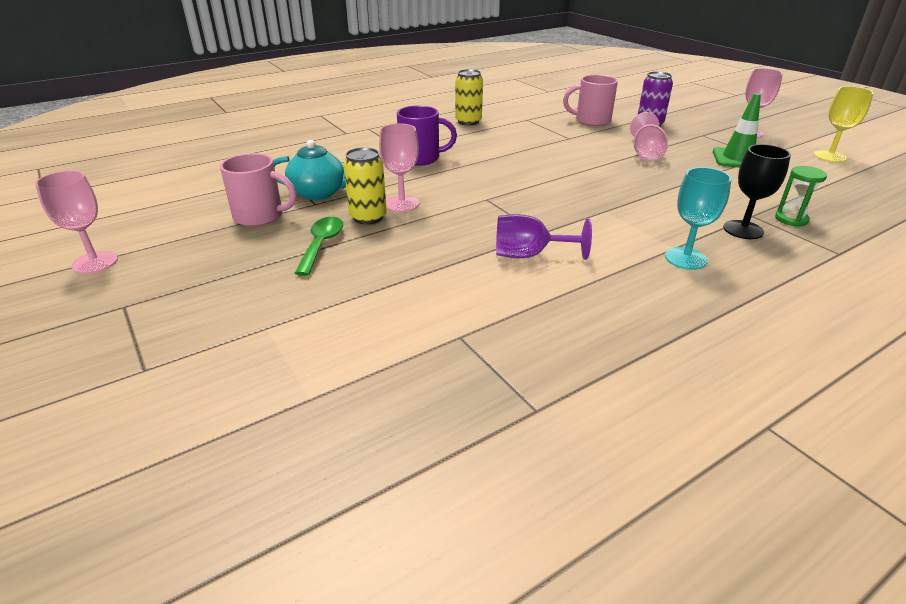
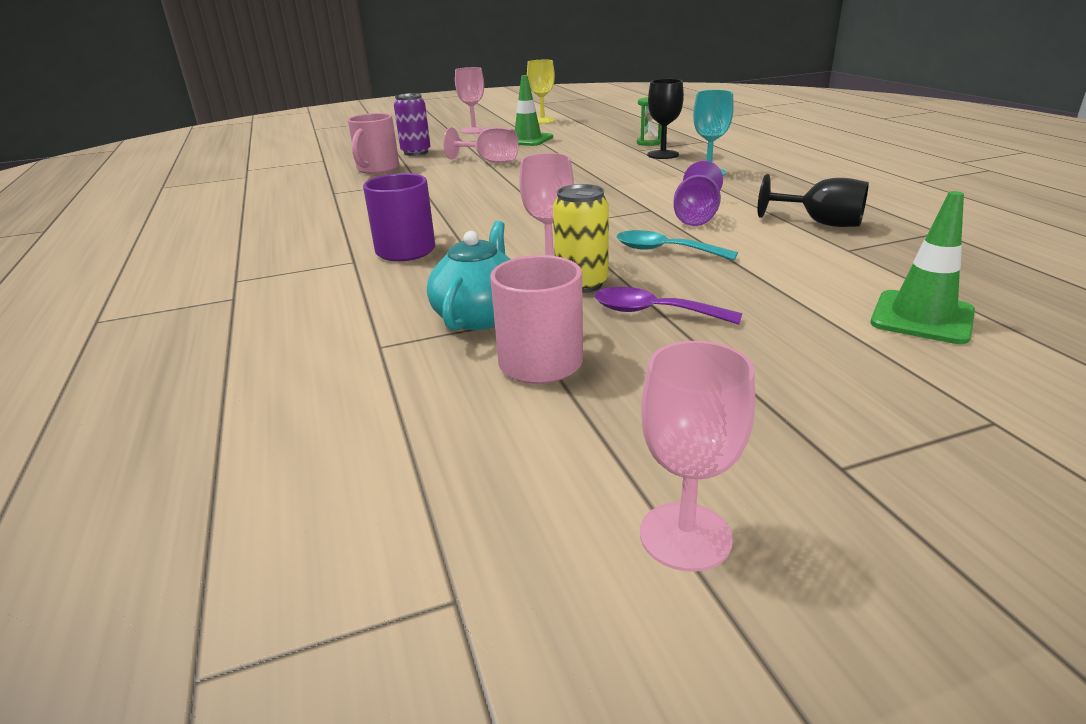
camera: 75 degrees left, 5 degrees down
green spoon [295,217,343,276] -> purple spoon [594,287,742,325]
yellow can [455,69,483,126] -> none
none -> turquoise spoon [617,230,738,261]
none -> black goblet [758,174,869,227]
none -> green traffic cone [870,191,975,344]

